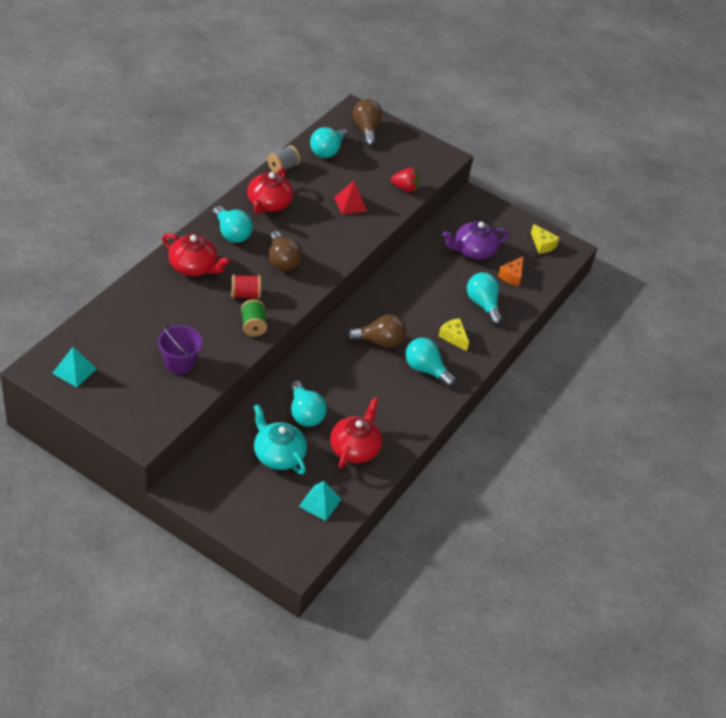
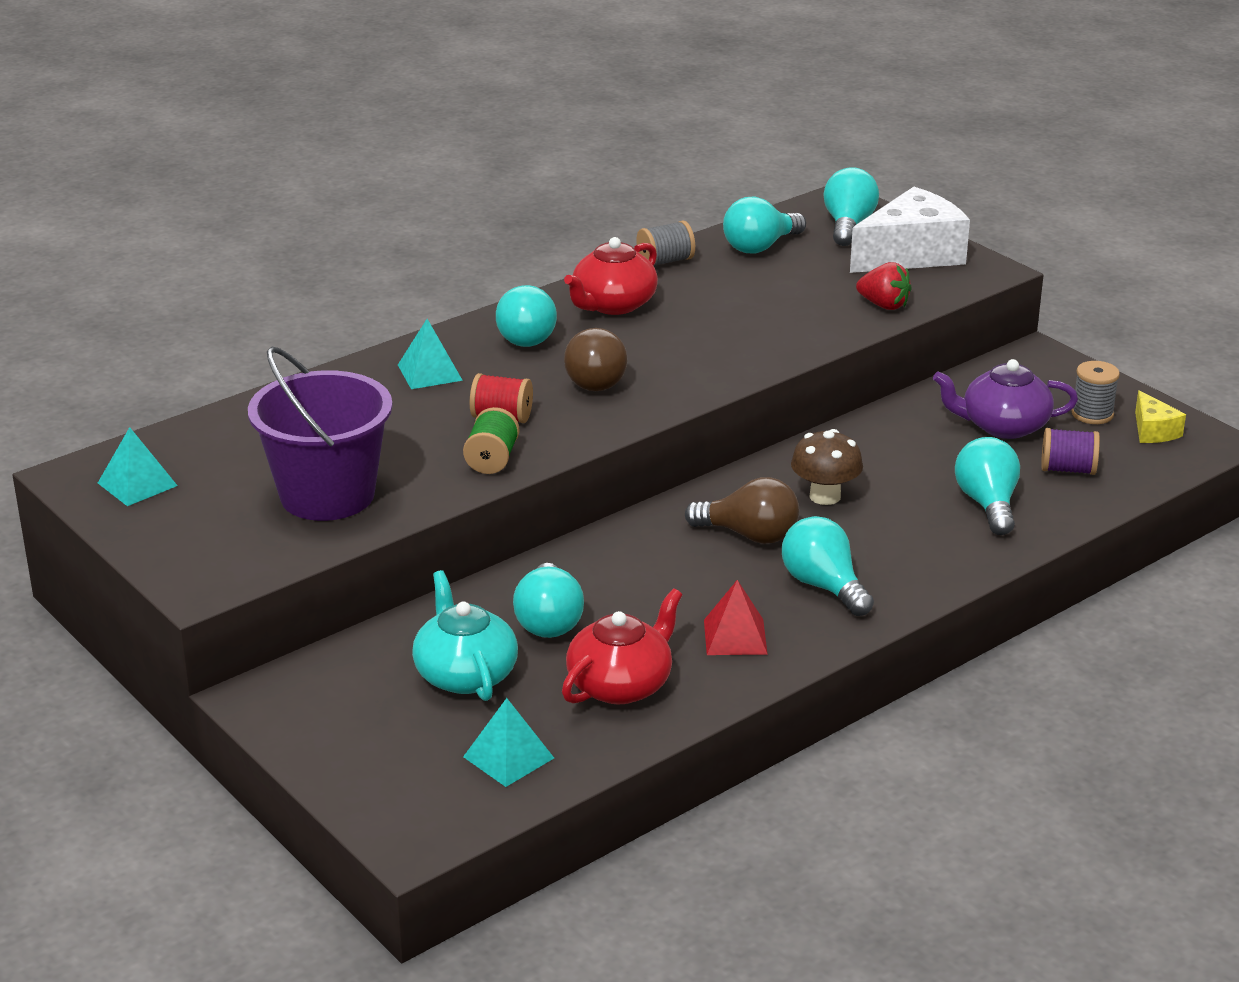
camera: 25 degrees right, 15 degrees down
purple bucket [158,324,203,375] -> purple bucket [248,347,393,521], size x1.68
red teapot [162,233,230,276] -> turquoise pyramid [398,319,463,389]
red pyramid [334,181,367,215] -> red pyramid moved to [704,580,768,655]
brown light bulb [353,99,382,146] -> turquoise light bulb [823,167,879,246]
yellow cheese [438,318,469,351] -> none
orange cheese [498,256,524,286] -> purple spool [1041,428,1100,475]
none -> brown mushroom [791,429,863,505]
none -> white cheese [850,187,970,273]
none -> grey spool [1072,361,1120,424]

